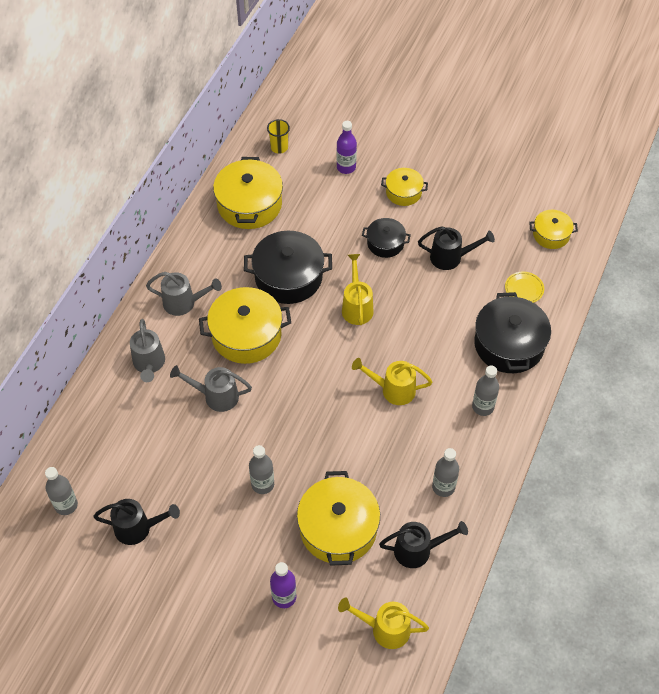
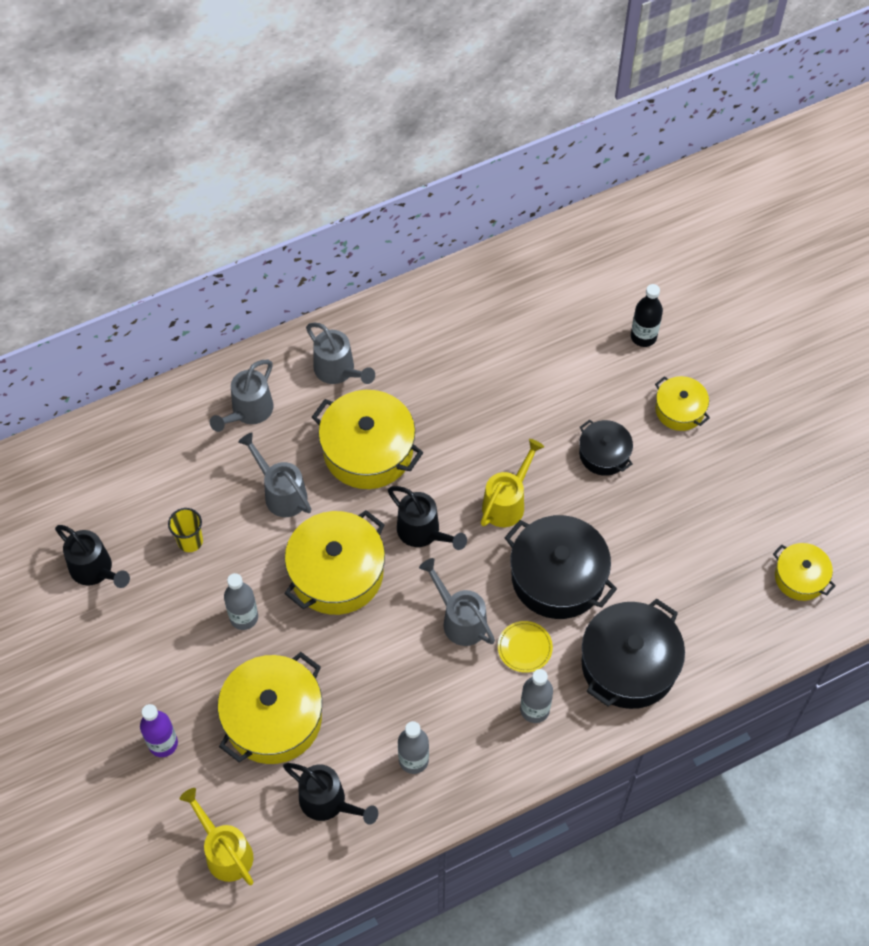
camera: 40 degrees right, 5 degrees up
grey bottle [45,467,78,515] -> none
yellow pot [213,157,283,229] -> yellow pot moved to [285,510,385,615]
black pot [244,231,332,304] -> black pot moved to [504,515,617,619]
yellow cup [267,119,290,154] -> yellow cup moved to [168,508,203,552]
purple bottle [337,121,357,174] -> black bottle [631,284,663,347]
yellow watering can [352,358,433,405] -> grey watering can [419,558,495,646]
black watering can [418,226,495,270] -> black watering can moved to [388,486,467,550]
yellow plate [505,272,544,303] -> yellow plate moved to [498,621,553,673]

